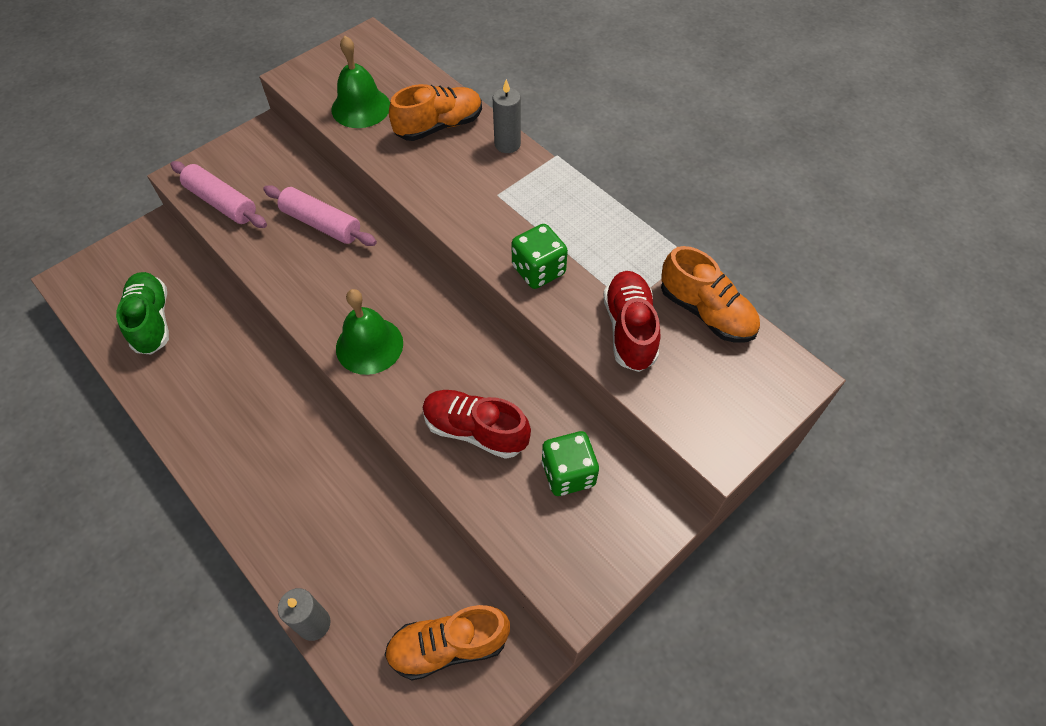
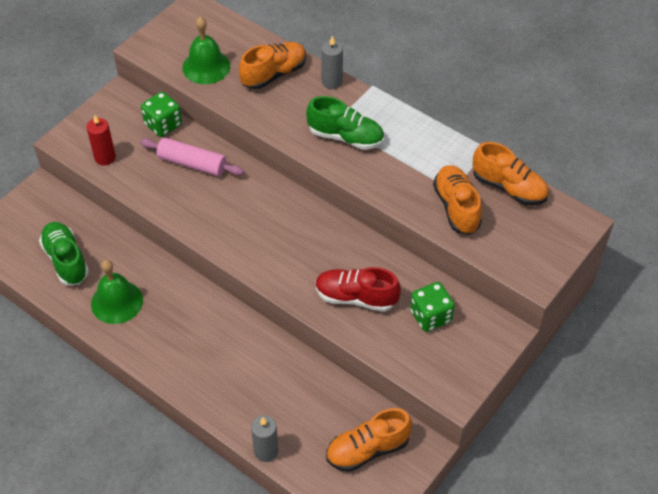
camera: 10 degrees left, 5 degrees down
pink rolling pin [171,161,267,228] -> red candle [87,115,116,166]
green bell [336,289,403,375] -> green bell moved to [91,260,143,324]
green dice [511,224,568,289] -> green dice moved to [141,92,182,137]
red shoe [603,271,661,372] -> orange shoe [433,165,482,235]
none -> green shoe [306,96,384,150]

